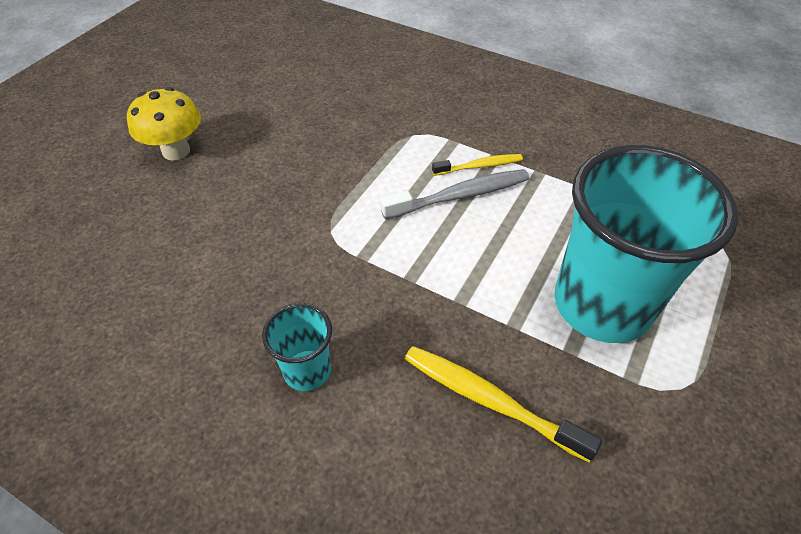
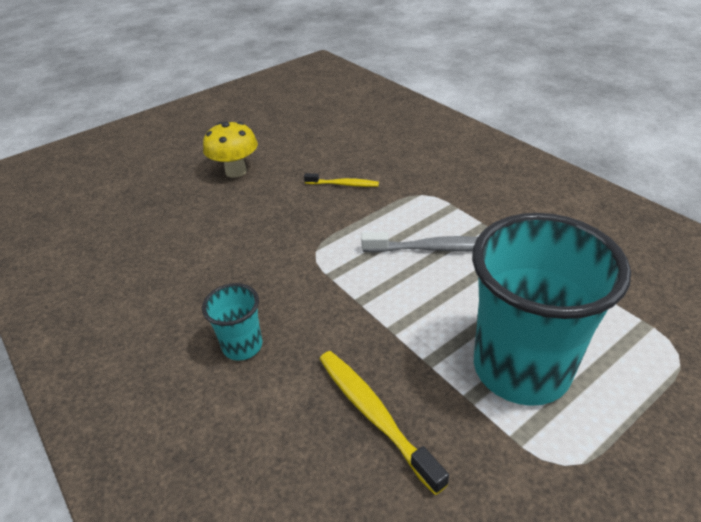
camera: 25 degrees right, 10 degrees down
yellow toothbrush [432,154,523,176] -> yellow toothbrush moved to [304,173,379,187]

